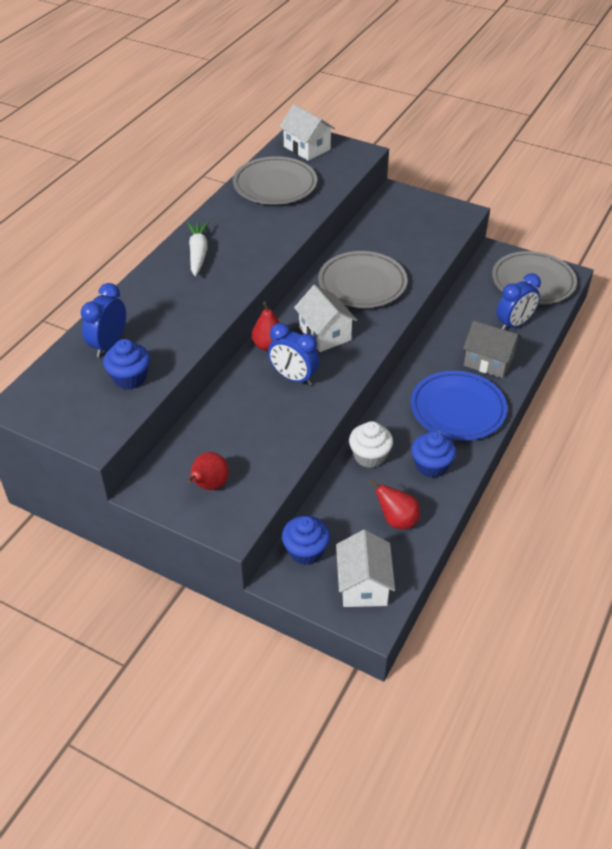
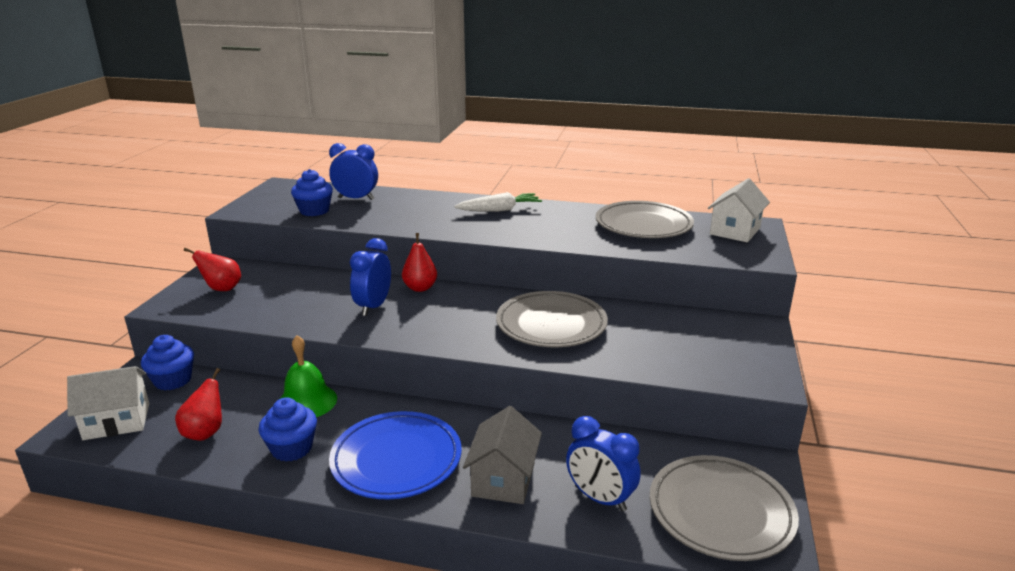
camera: 75 degrees right, 20 degrees down
white house [294,285,357,352] -> none
white cupcake [349,421,393,468] -> green bell [280,335,337,417]

